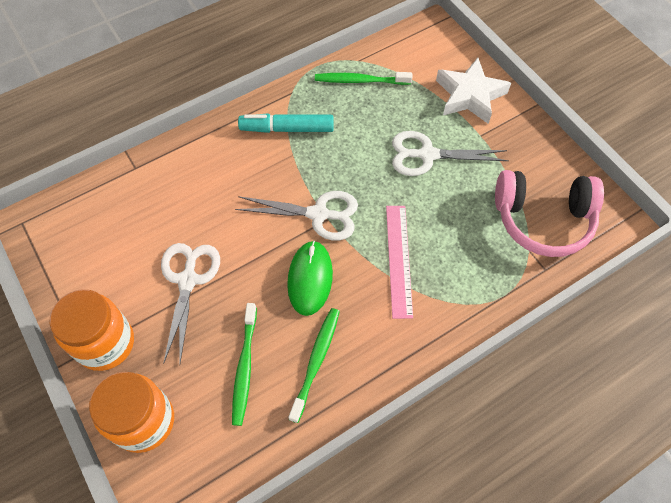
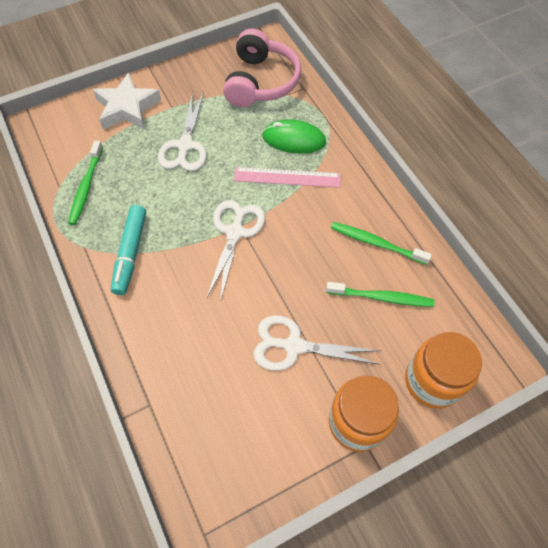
camera: 85 degrees left, 0 degrees up
green mouse [287,241,333,316] -> green mouse moved to [262,119,326,154]

